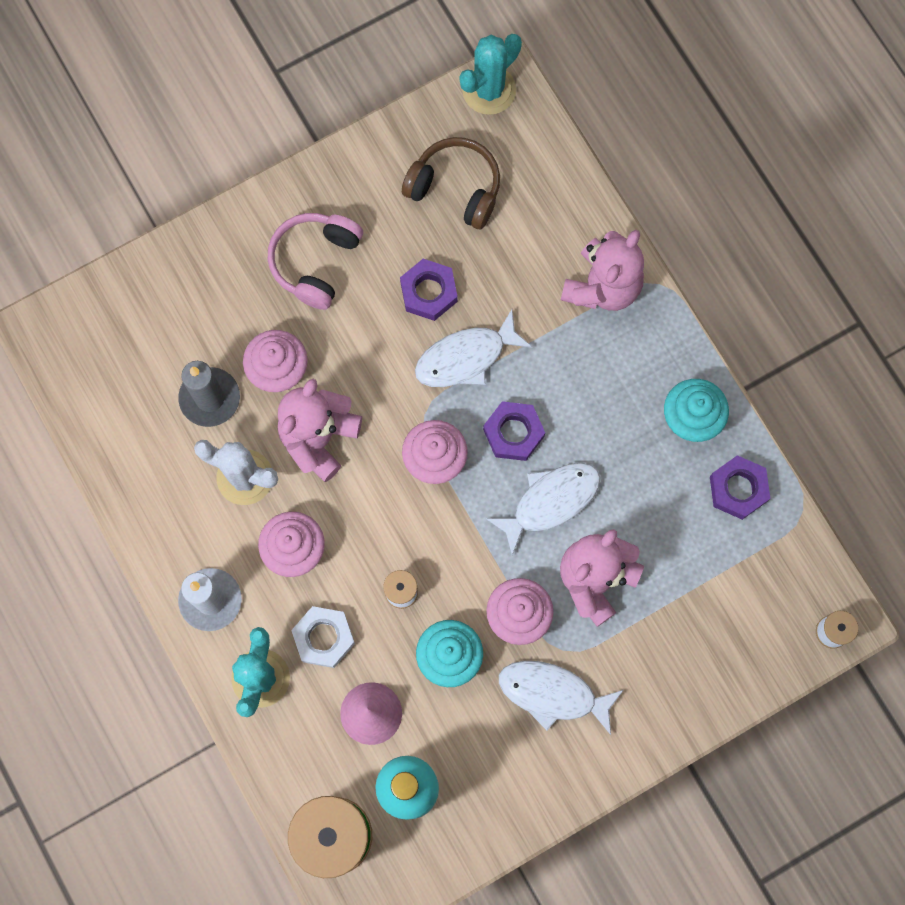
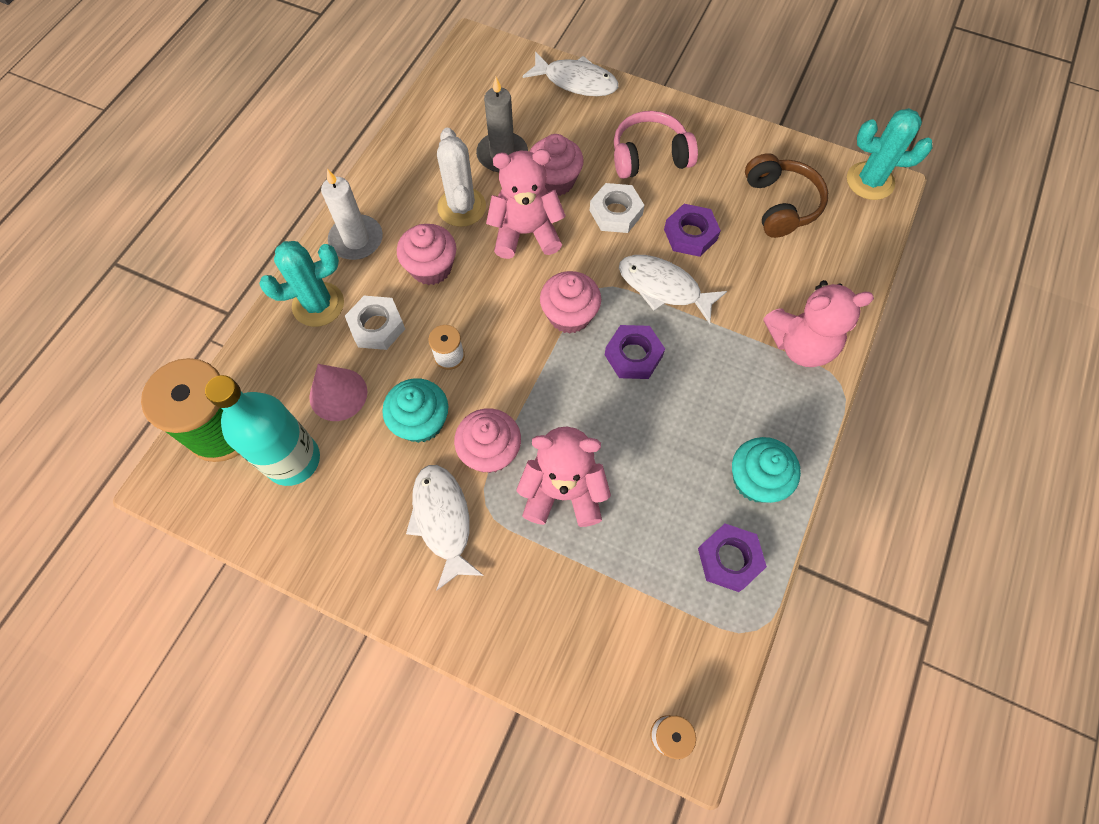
camera: 55 degrees right, 10 degrees down
white fish [486,463,601,556] -> white fish moved to [523,51,619,96]
none -> white nut [590,183,644,233]

